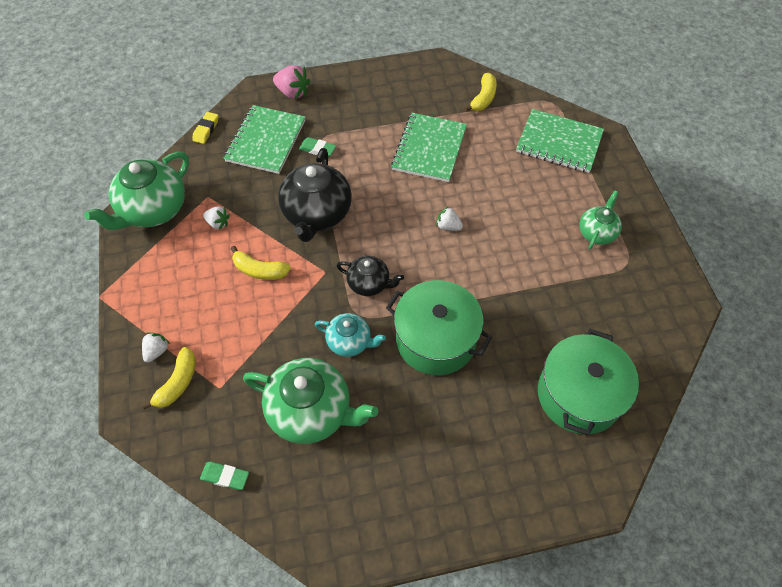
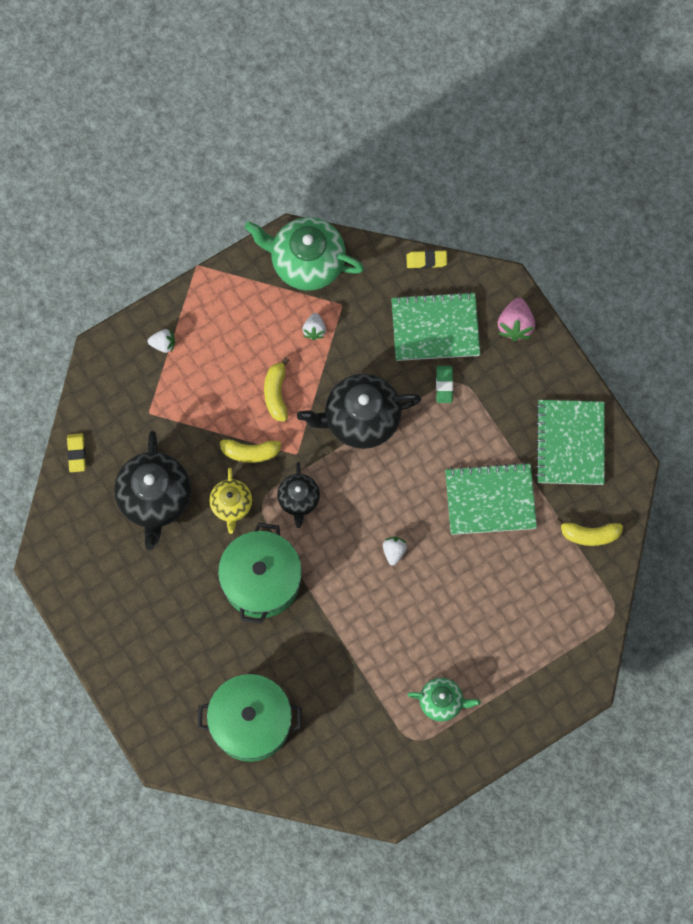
camera: 70 degrees right, 15 degrees up
yellow banana [142,347,196,409] -> yellow banana moved to [214,435,281,463]
green eraser [200,462,249,490] -> yellow eraser [67,433,86,472]
green teapot [243,358,378,444] -> black teapot [114,431,191,550]
turquoise teapot [315,313,386,357] -> yellow teapot [209,468,252,534]
green notebook [516,109,604,173] -> green notebook moved to [535,400,605,485]

